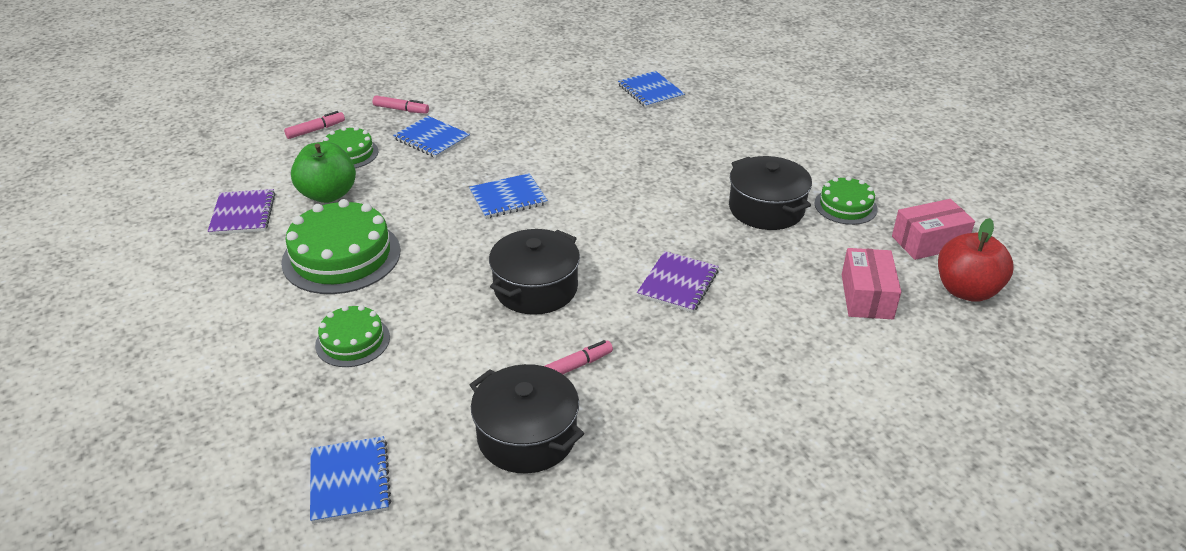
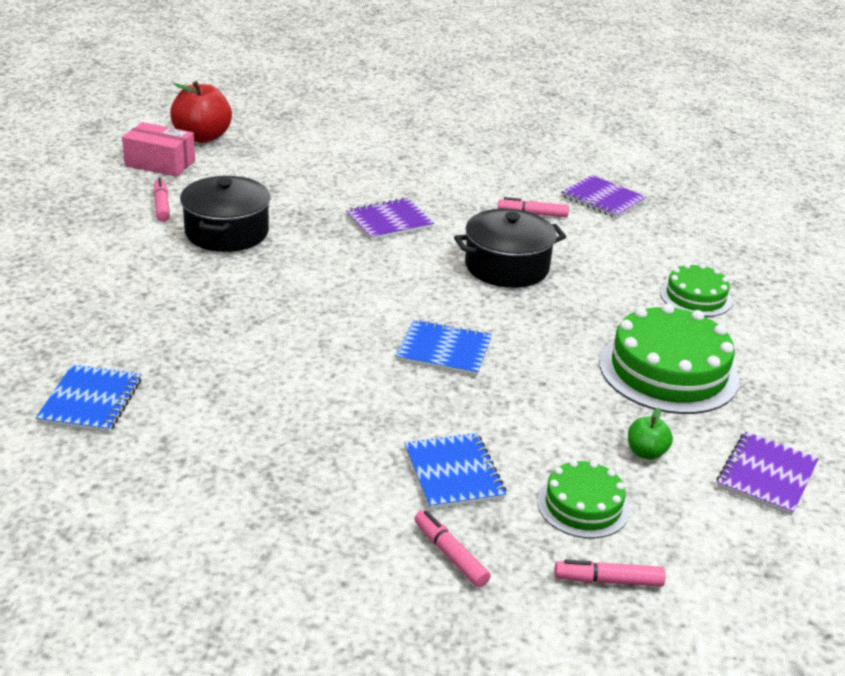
camera: 145 degrees left, 5 degrees down
green apple [291,142,356,203] -> green apple [628,408,673,460], size x0.50
blue notebook [310,436,391,524] -> none
black pot [470,364,584,473] -> purple notebook [561,175,647,219]
green cake [815,176,878,225] -> pink marker [154,178,170,222]
pink box [842,248,901,319] -> none

